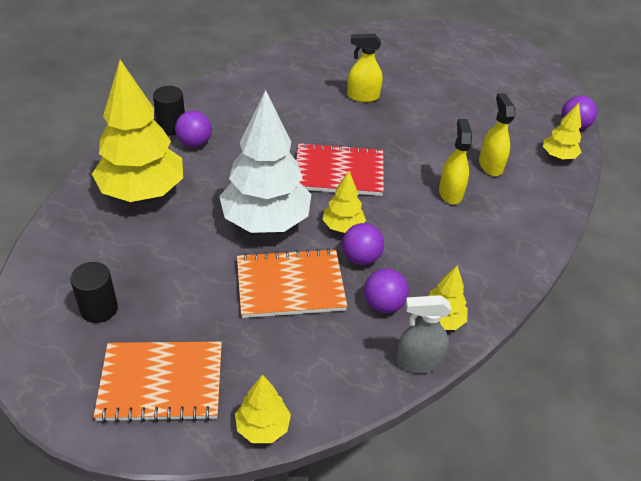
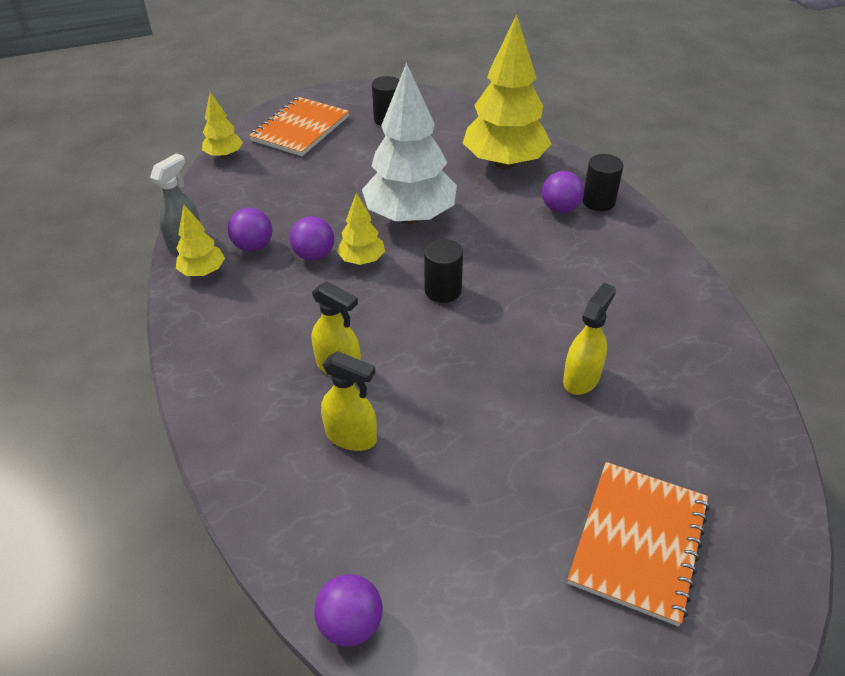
camera: 125 degrees right, 0 degrees up
orange notebook [237,248,347,318] -> orange notebook moved to [567,462,710,626]
red notebook [296,142,384,196] -> black cylinder [424,239,463,303]
yellow tree [543,103,582,160] -> none

